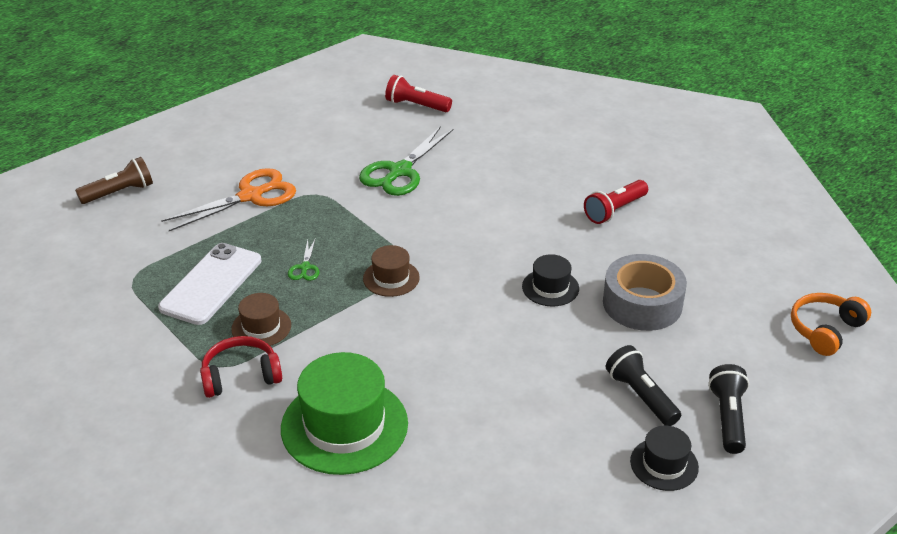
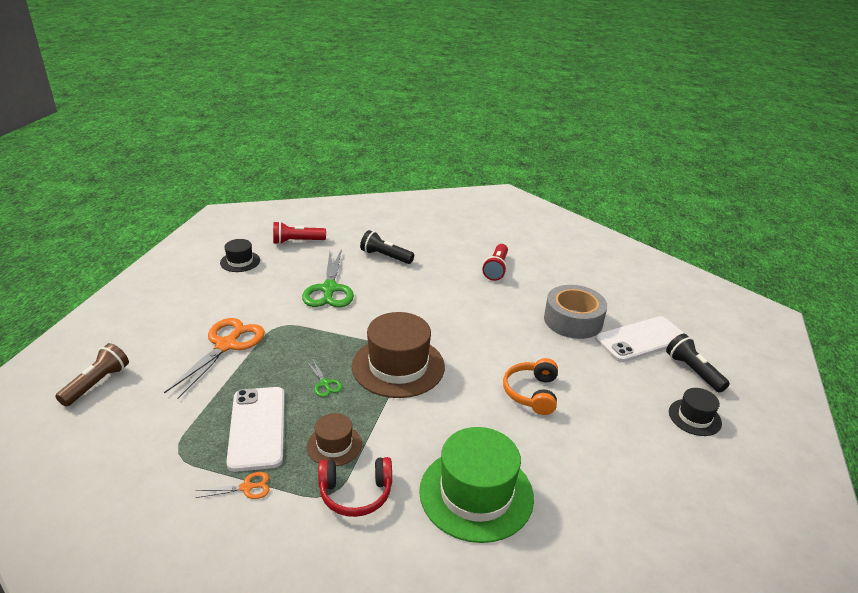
camera: 35 degrees left, 5 degrees down
red headphones [200,336,282,398] -> red headphones turned 135 degrees counterclockwise [318,457,392,517]
brown hat [363,245,420,297] -> brown hat [352,312,445,398], size x1.94
black hat [522,254,579,307] -> black hat moved to [220,239,260,272]
black flashlight [606,345,681,426] -> black flashlight moved to [360,230,414,264]
orange headphones [791,293,871,356] -> orange headphones moved to [503,358,558,415]
none -> orange scissors [195,472,270,499]
none -> white phone [596,316,685,362]

